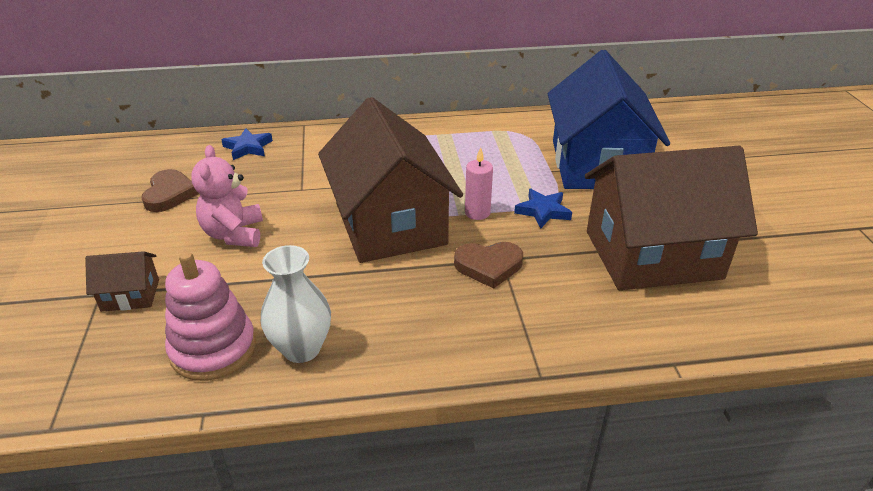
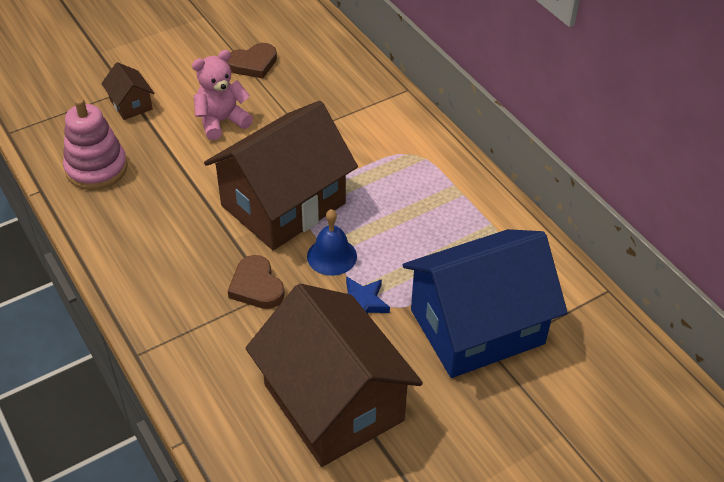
camera: 65 degrees right, 10 degrees up
blue star [222,128,273,160] -> none
white vase [261,245,331,363] -> none
pink candle [465,147,493,220] -> blue bell [307,209,357,276]

